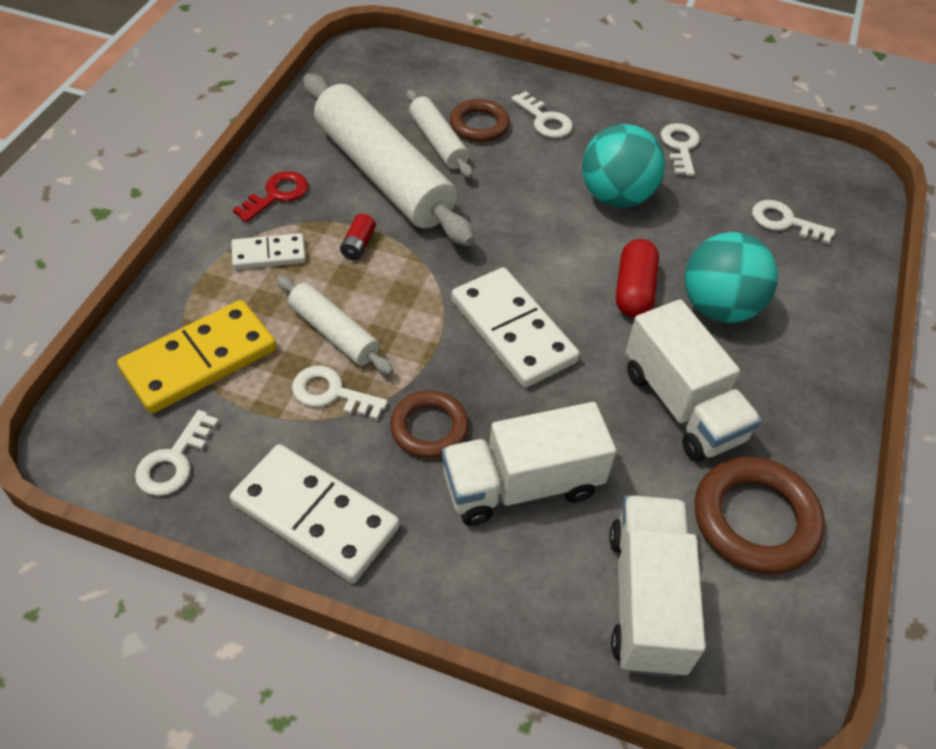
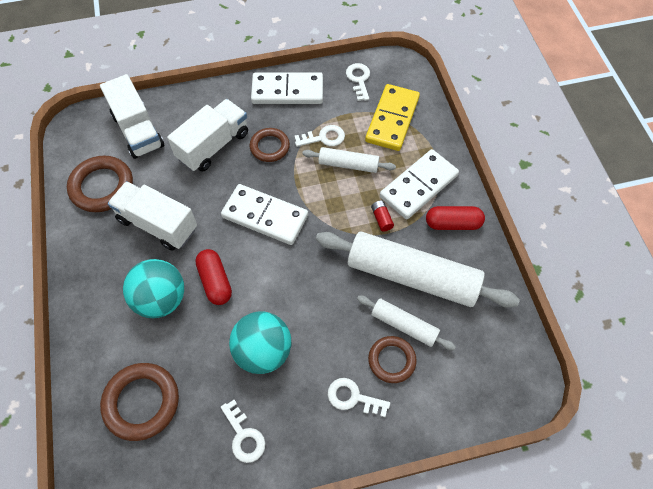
camera: 150 degrees right, 10 degrees up
white domino [231,233,306,269] -> white domino [380,149,459,219], size x1.79
red key [233,171,308,222] -> red capsule [426,206,485,230]
white key [752,200,835,244] -> brown ring [100,363,179,441]

